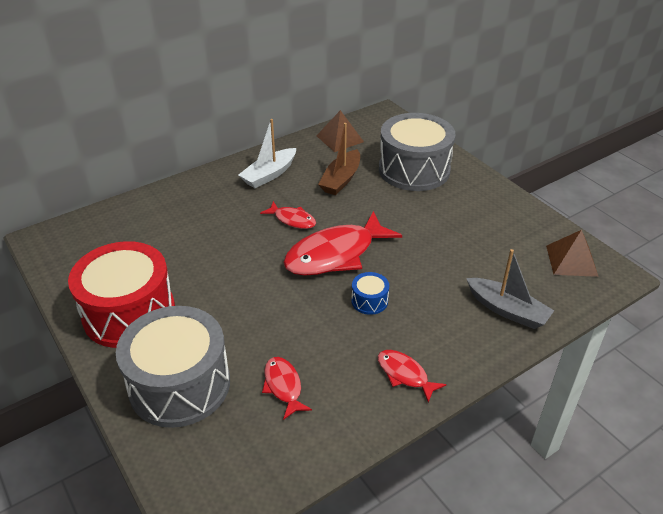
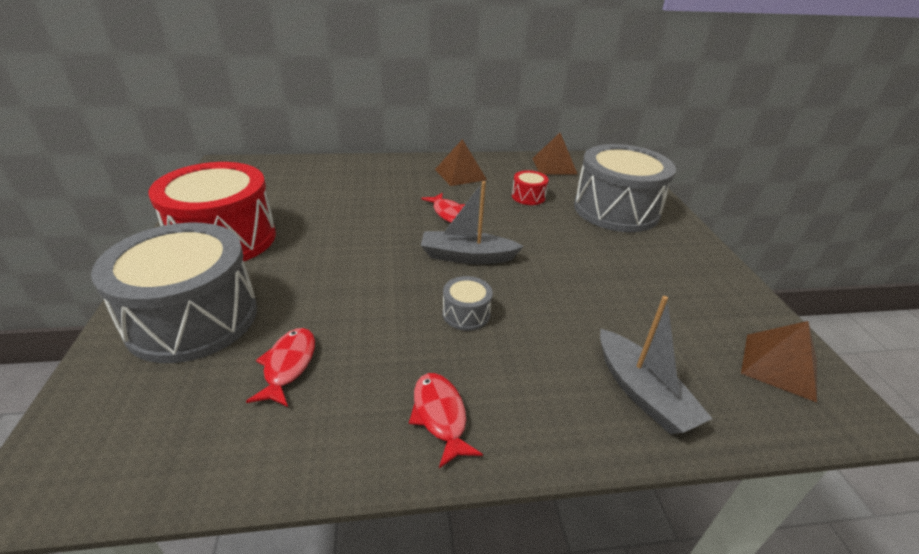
camera: 25 degrees right, 5 degrees down
white boat [238,119,296,188] -> brown pyramid [435,139,487,186]
red fish [283,211,402,276] -> grey boat [421,181,524,264]
brown boat [318,123,360,195] -> red drum [512,170,549,205]
blue drum [351,272,389,315] -> grey drum [442,276,493,331]

